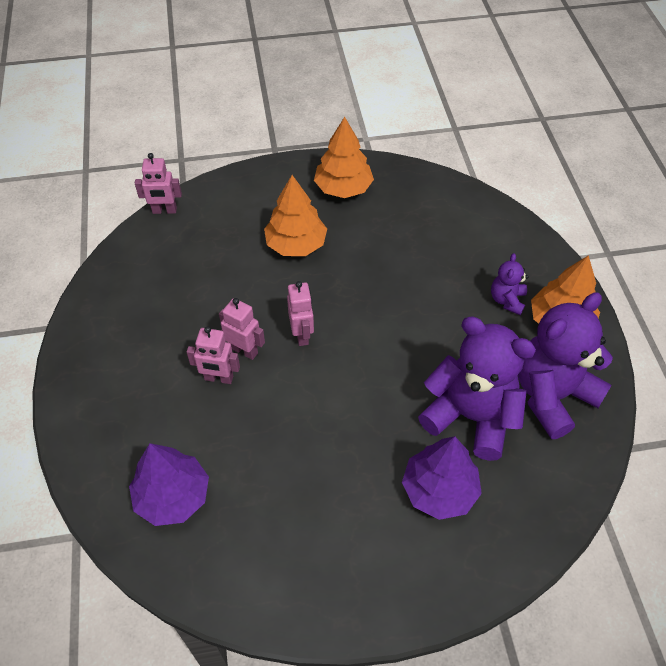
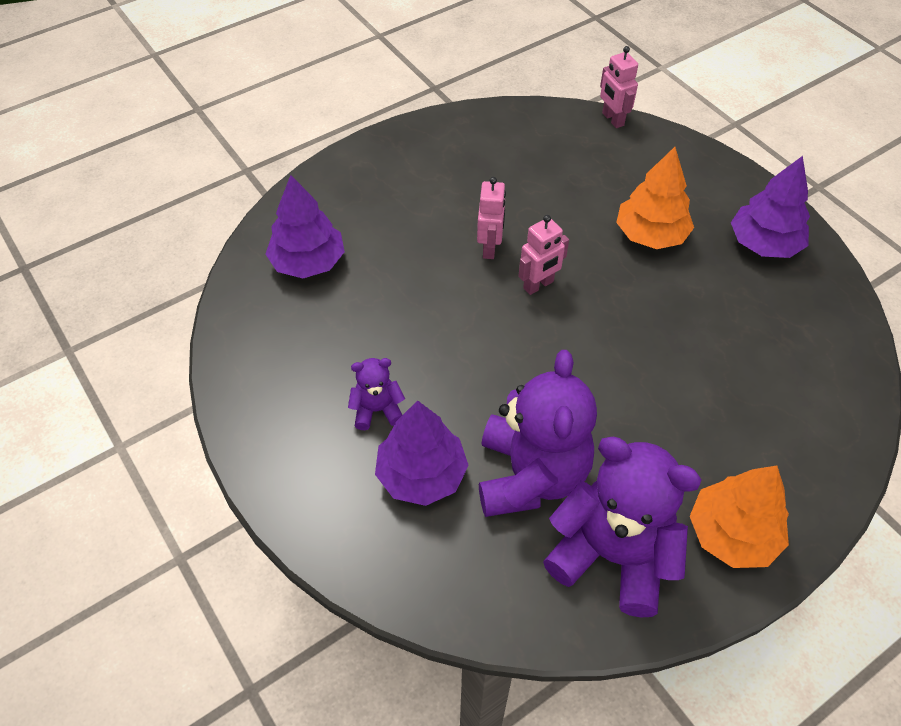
camera: 65 degrees right, 0 degrees up
pink robot [187,326,240,384] -> none
orange tree [314,117,374,198] -> purple tree [731,156,810,258]
purple teddy bear [491,253,529,315] -> purple teddy bear moved to [348,358,405,430]

